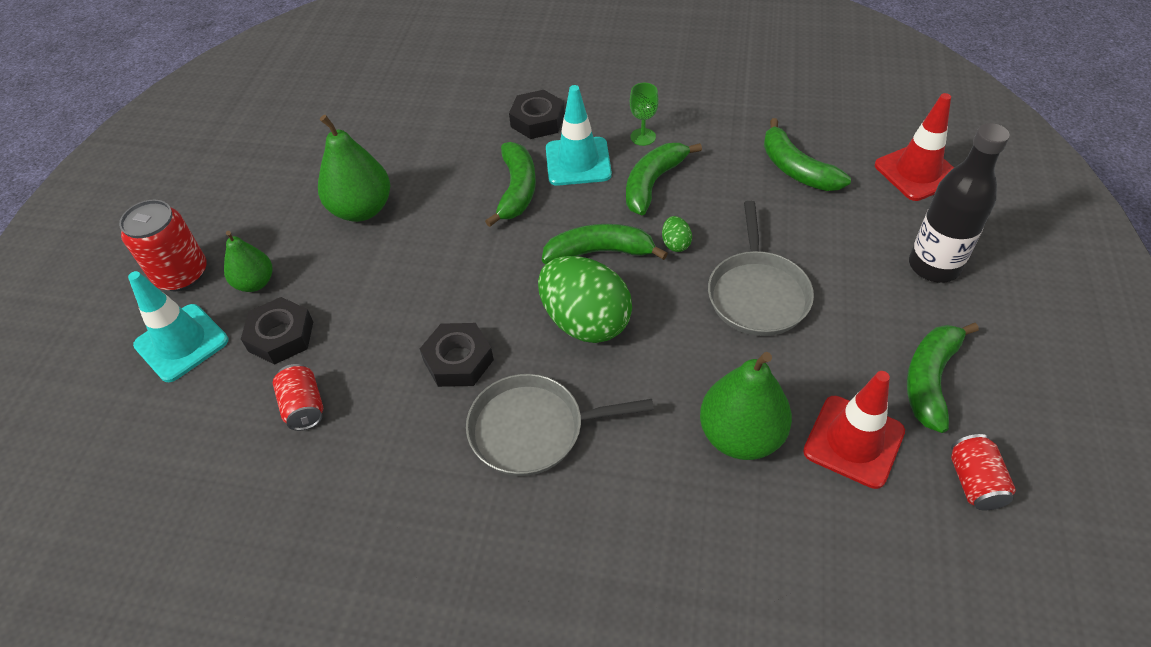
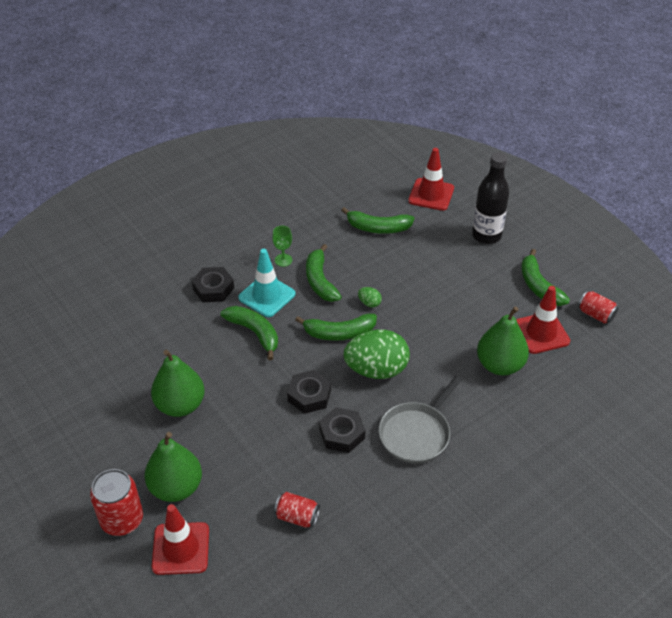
camera: 50 degrees left, 5 degrees down
turquoise traffic cone [128,271,228,382] -> red traffic cone [152,504,209,575]
green pear [224,231,273,292] -> green pear [144,432,202,502], size x1.62
black nut [241,297,313,365] -> black nut moved to [287,370,331,414]
green banana [542,224,668,264] -> green banana turned 135 degrees counterclockwise [295,314,377,341]
grey pan [708,201,814,336] -> none

